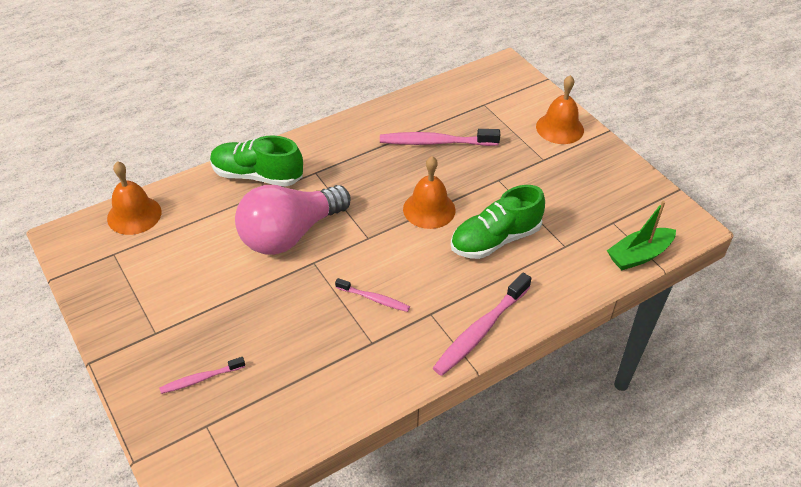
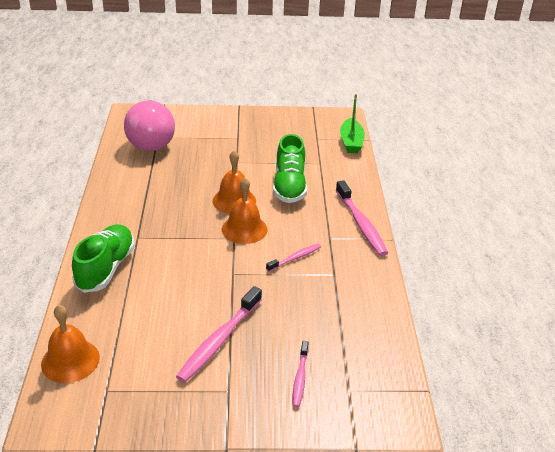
camera: 60 degrees left, 10 degrees down
green shoe [210,135,303,187] -> green shoe turned 150 degrees clockwise [72,224,135,293]
pink light bulb [235,185,351,255] -> pink light bulb moved to [124,100,175,151]
pink toothbrush [380,129,500,146] -> pink toothbrush moved to [176,286,262,383]
orange bell [536,75,584,144] -> orange bell moved to [222,178,267,244]

